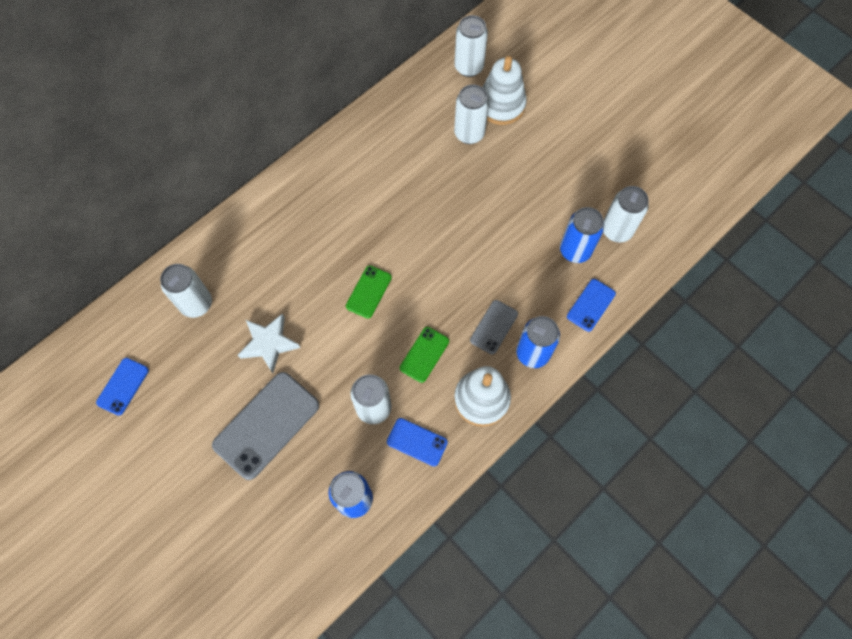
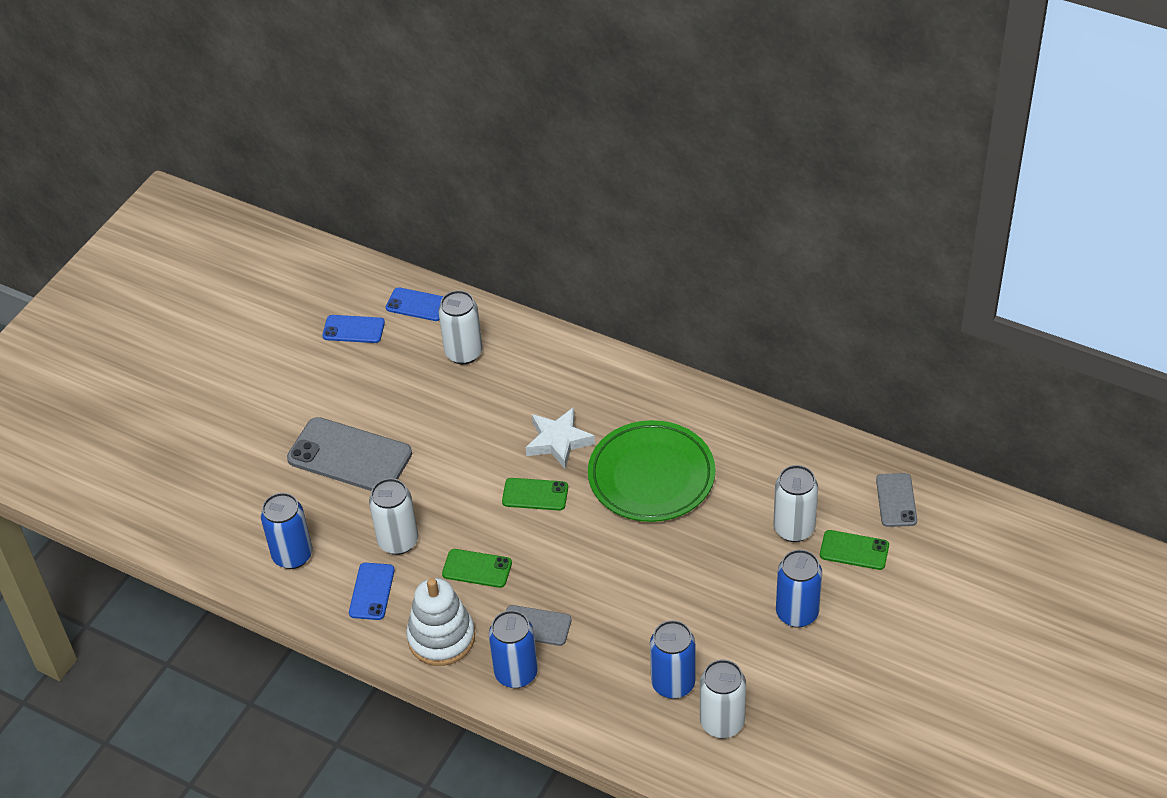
camera: 75 degrees right, 20 degrees down
white star [238,313,300,373] -> white star moved to [526,407,595,469]
white can [454,15,488,77] -> grey phone [876,473,917,527]
white stacking toy [482,56,527,125] -> green phone [820,530,889,570]
blue phone [567,279,616,332] -> blue phone moved to [386,287,443,321]
none -> green plate [588,420,715,522]
none -> blue can [776,550,822,628]

